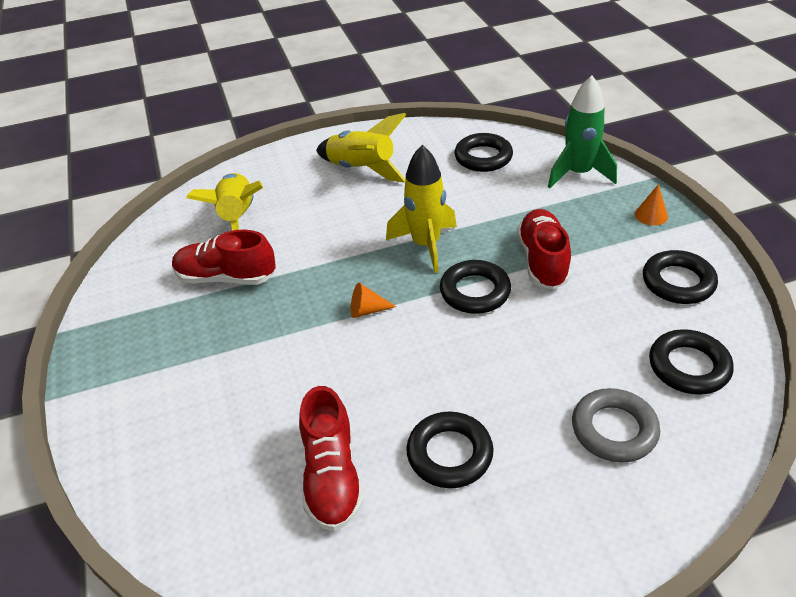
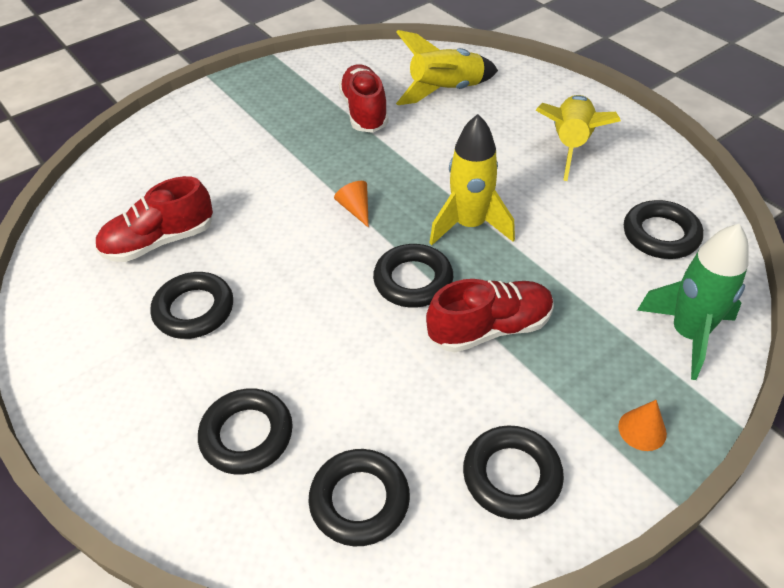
camera: 70 degrees right, 5 degrees up
grey ring [572,388,660,462] -> black ring [198,388,293,475]

